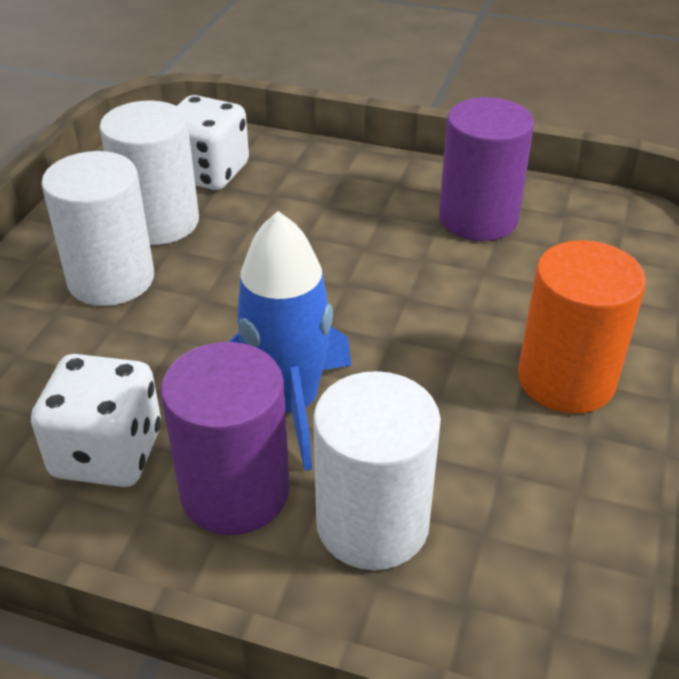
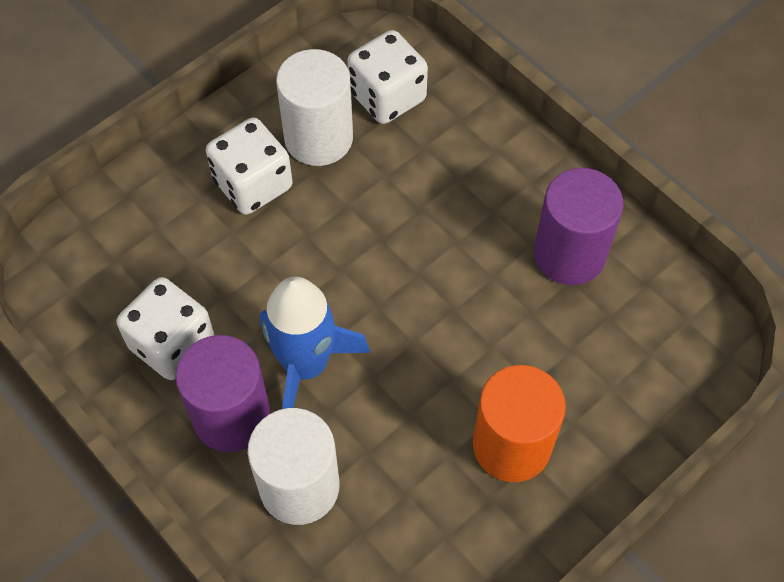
camera: 30 degrees right, 20 degrees up
white cylinder [41,151,154,306] -> white dice [206,117,293,215]

